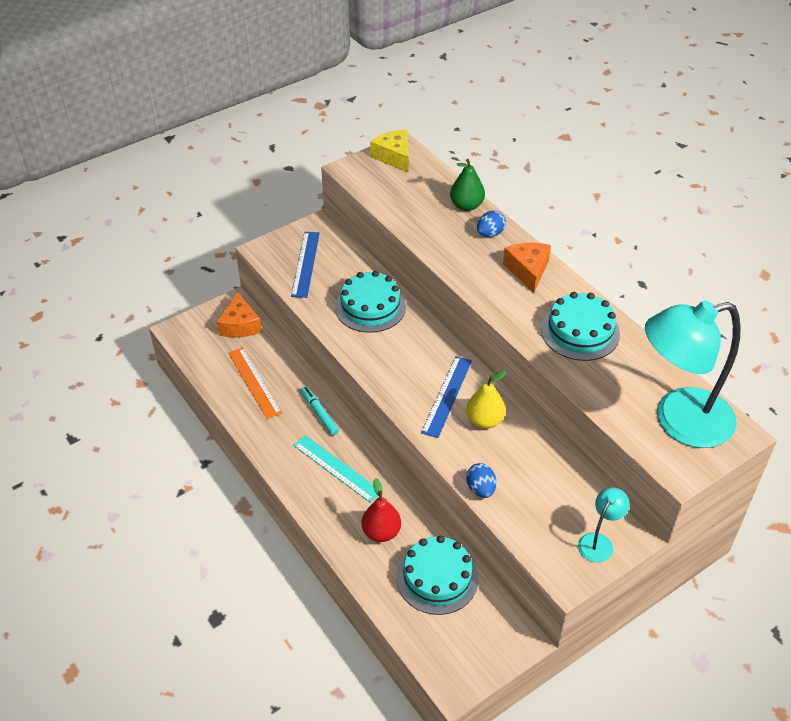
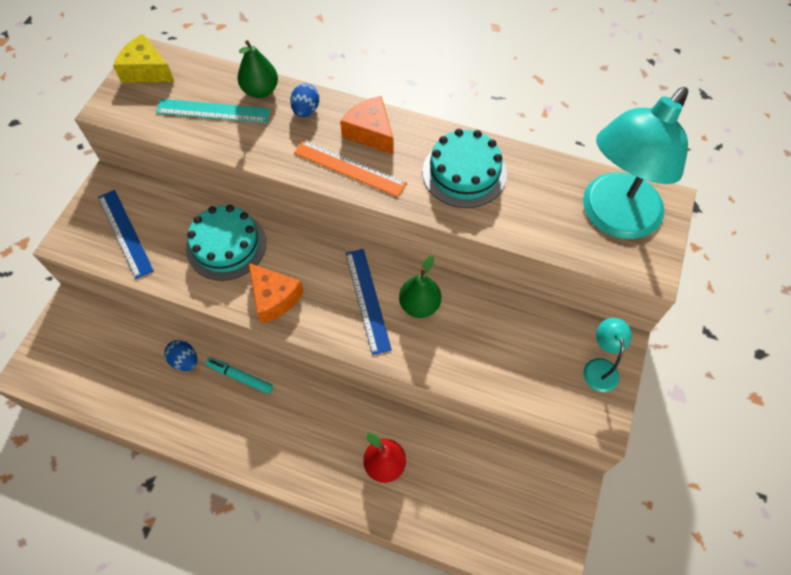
camera: 35 degrees left, 15 degrees up
orange cheese [217,292,262,338] -> orange cheese moved to [249,263,304,324]
orange ruler [228,347,282,419] -> orange ruler moved to [294,140,407,197]
turquoise ruler [293,435,378,503] -> turquoise ruler moved to [156,99,271,123]
turquoise cake [396,535,478,615] -> none
yellow pear [466,370,506,429] -> green pear [399,255,441,318]
blue egg [466,463,496,498] -> blue egg moved to [164,340,197,371]

